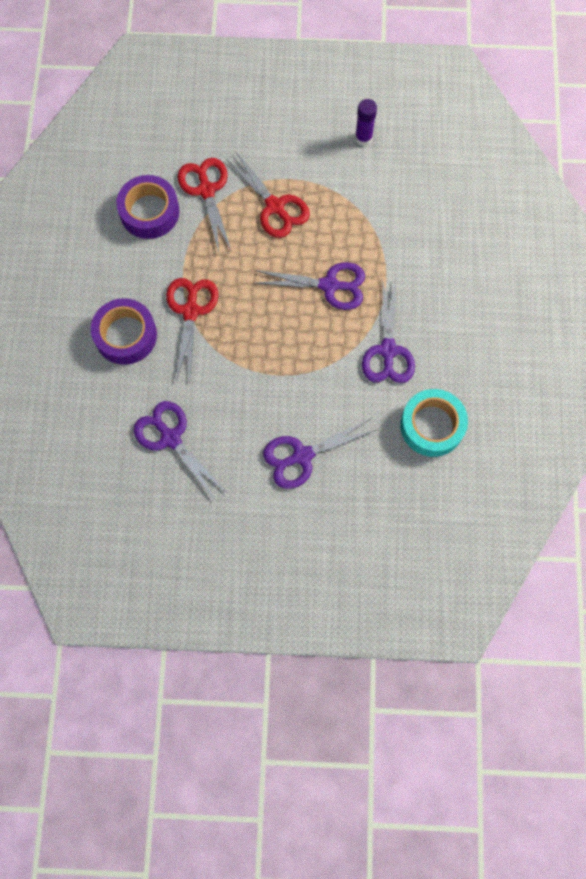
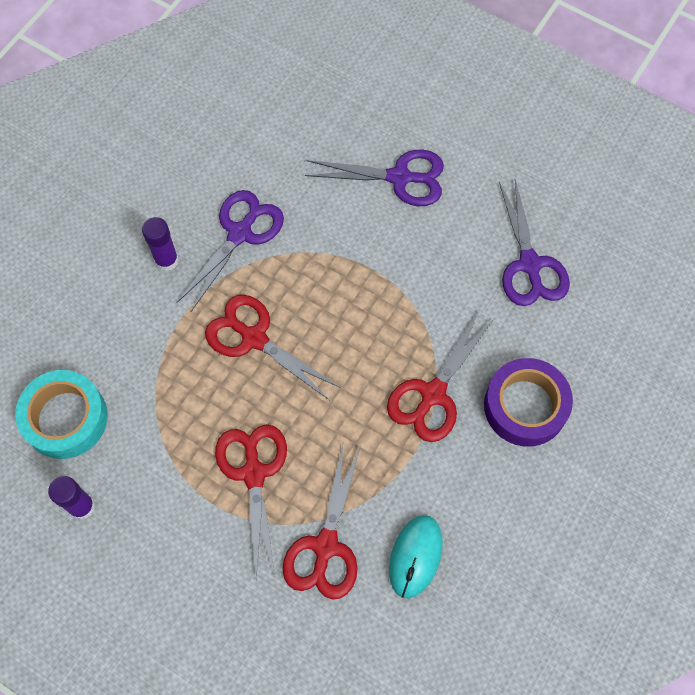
camera: 150 degrees left, 5 degrees down
purple tape [116,175,180,239] -> turquoise mouse [389,515,443,599]
purple scissors [255,262,365,310] -> red scissors [205,295,341,400]
turquoise tape [400,389,468,457] -> turquoise tape moved to [15,370,108,459]
none -> purple glue stick [142,217,179,271]

